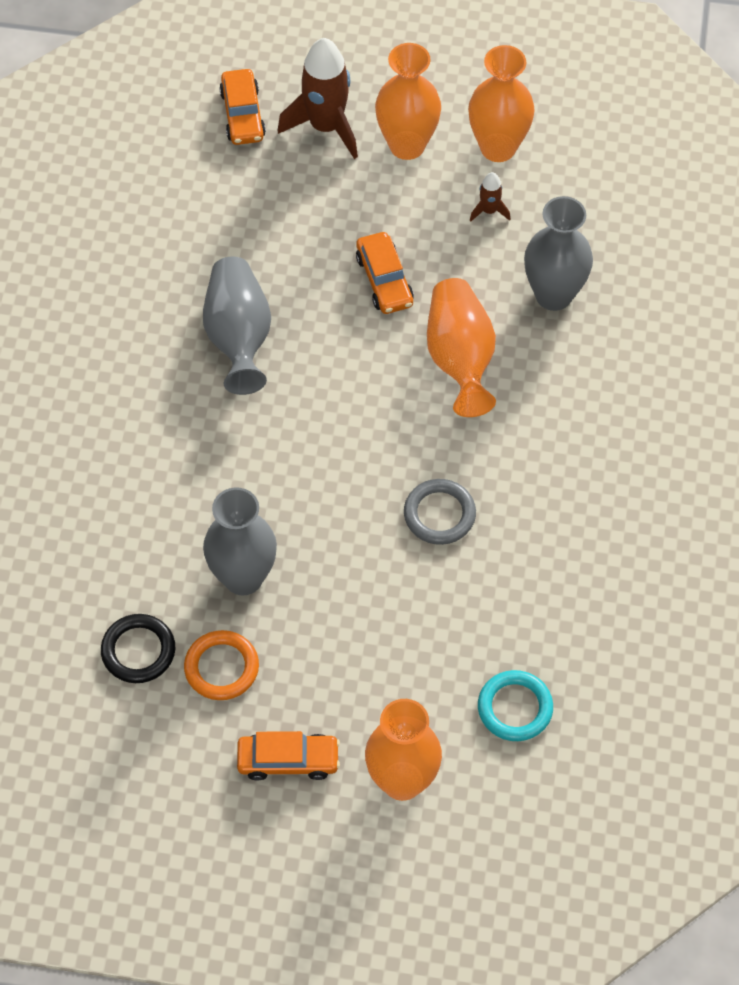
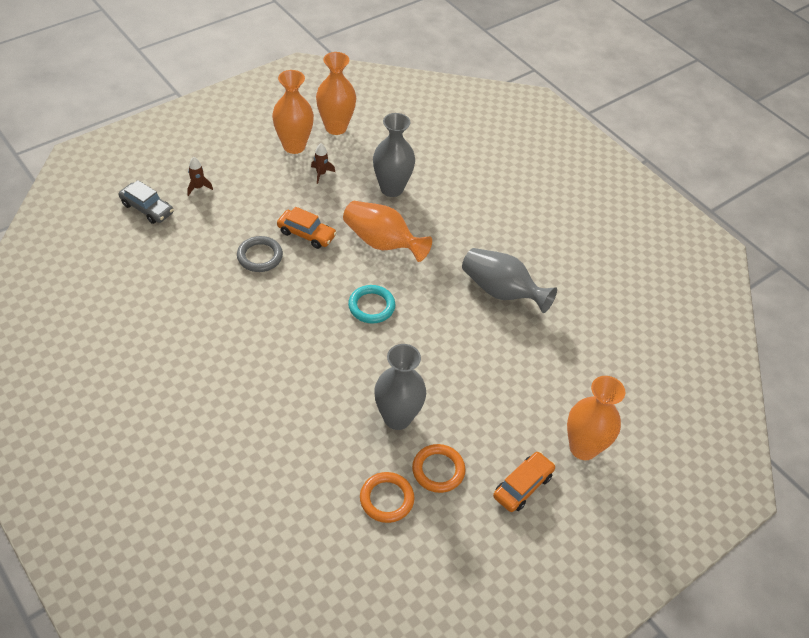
camera: 50 degrees left, 10 degrees down
black ring [101,614,175,683] -> orange ring [360,472,414,523]
grey vase [203,257,271,395] -> grey vase moved to [462,248,557,313]
orange car [219,69,266,145] -> grey car [119,180,174,224]
brown rocket [277,38,358,159] -> brown rocket [187,157,213,196], size x0.46
orange vase [375,43,441,160] -> orange vase moved to [316,52,356,135]
grey ring [404,479,476,545] -> grey ring moved to [237,236,283,272]
turquoise ring [478,670,553,741] -> turquoise ring moved to [348,285,395,323]

